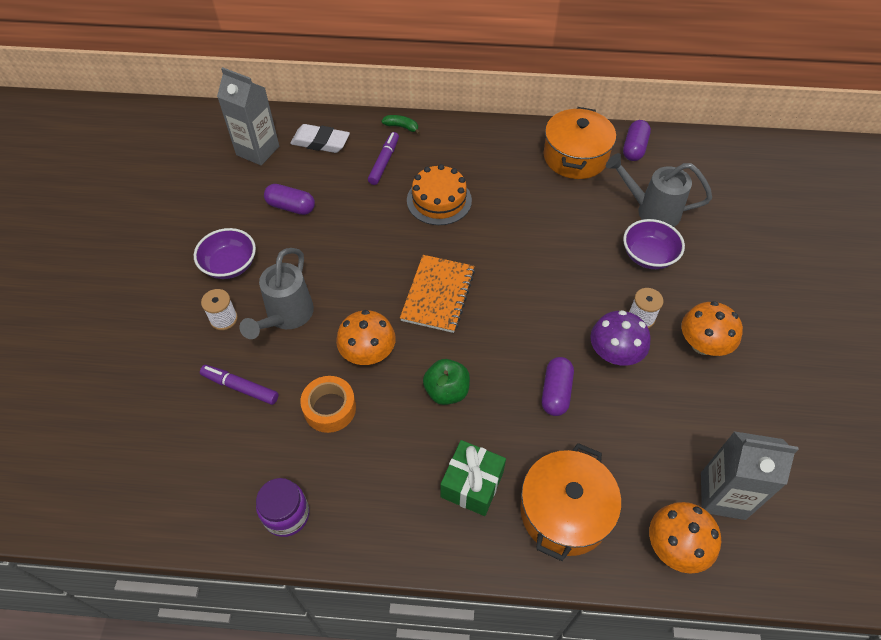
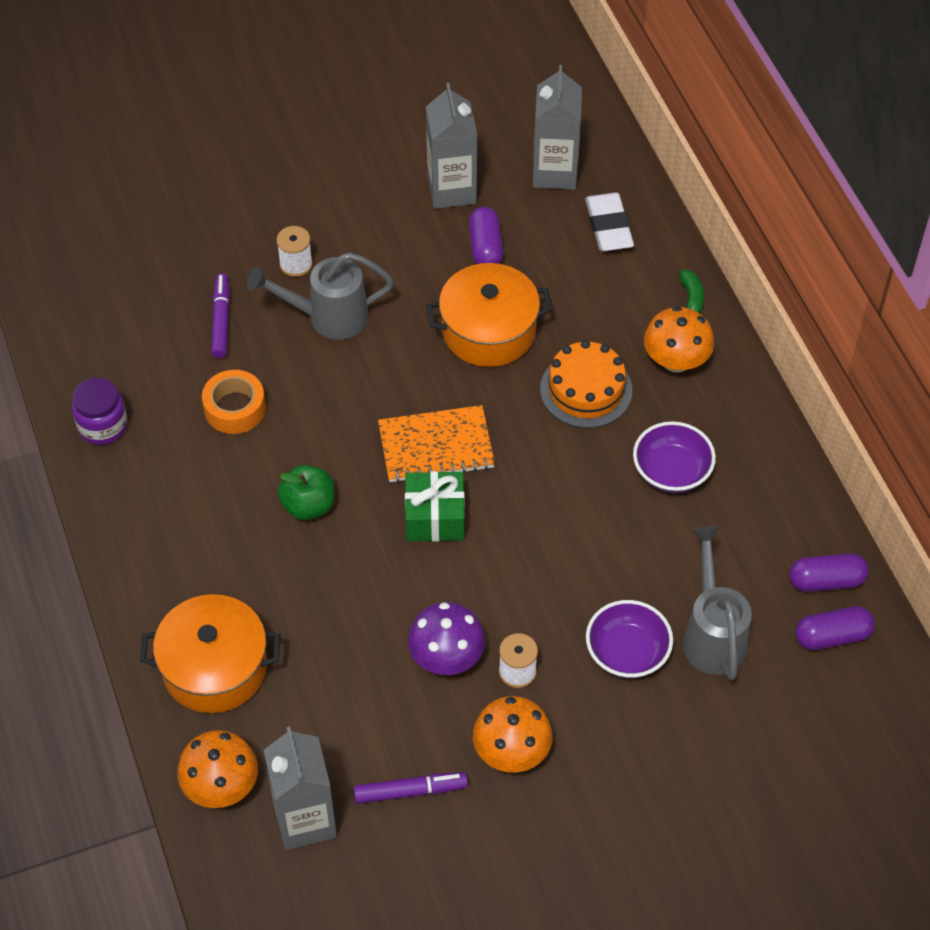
camera: 65 degrees right, 0 degrees up
purple bowl [194,228,256,279] -> purple bowl moved to [633,421,716,493]
orange mushroom [336,310,396,365] -> orange mushroom moved to [644,306,714,373]
purple marker [368,132,399,185] -> purple marker moved to [354,772,468,804]
green gift [441,440,506,516] -> green gift moved to [405,471,465,541]
purple capsule [542,357,574,416] -> purple capsule moved to [795,606,875,650]
orange pot [544,107,616,179] -> orange pot moved to [426,263,553,367]
none -> grey carton [426,83,477,209]

